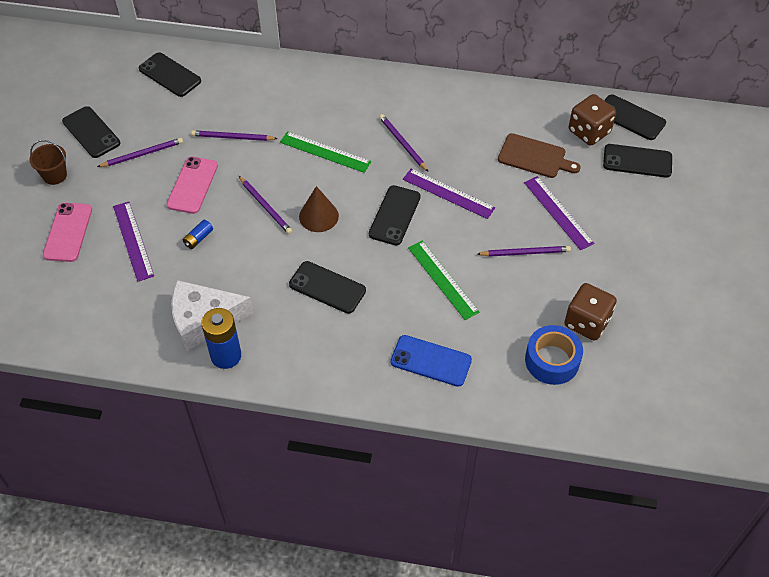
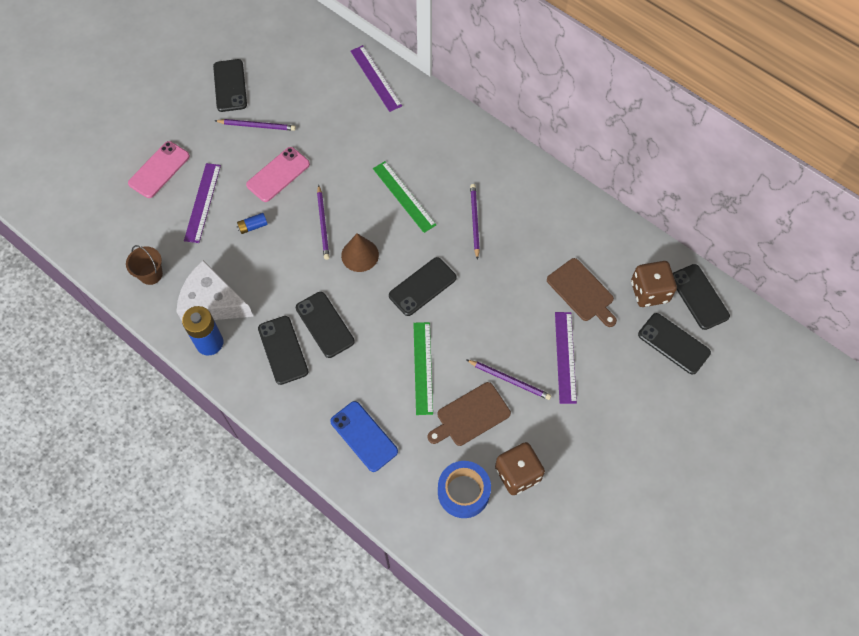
camera: 30 degrees right, 10 degrees up
brown bucket [30,140,67,185] -> brown bucket moved to [126,245,163,285]
black phone [139,52,201,97] -> black phone moved to [258,316,308,385]
purple pencil [191,130,278,141] -> none
purple ruler [403,169,495,219] -> purple ruler moved to [350,45,402,112]
none -> brown cutting board [428,382,511,446]

